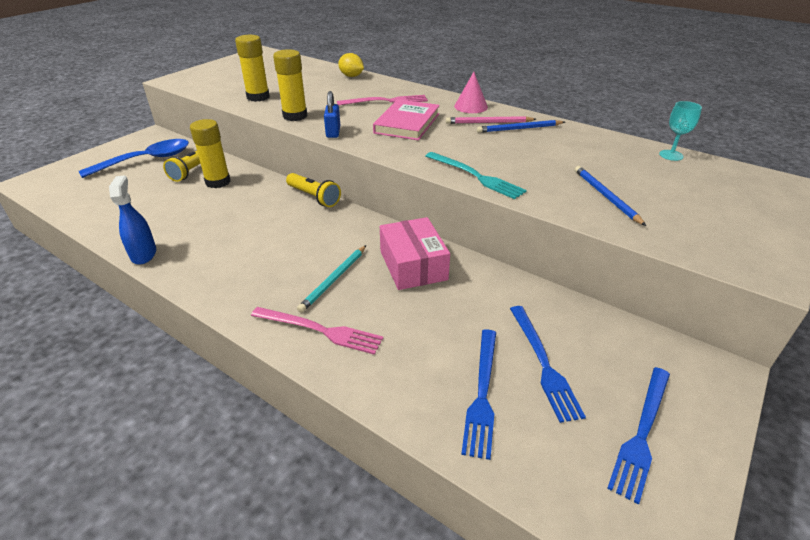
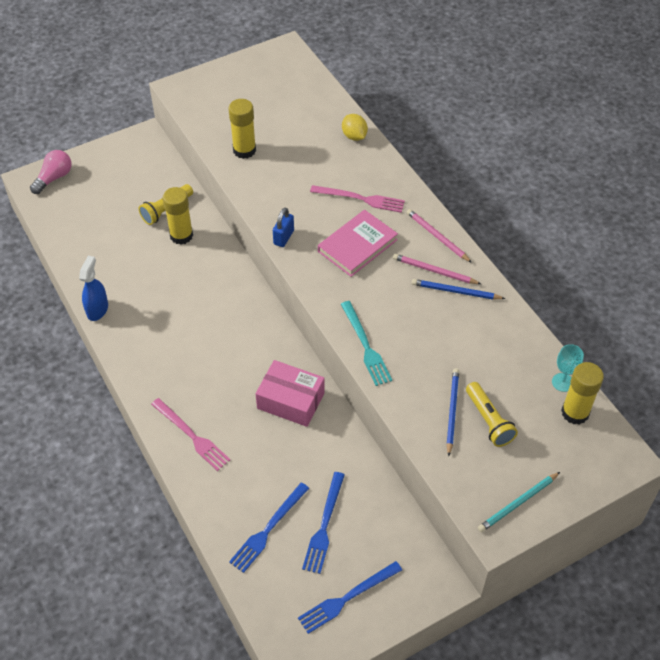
camera: 25 degrees right, 15 degrees up
blue spoon [79,139,189,178] -> none
yellow glue stick [273,49,307,121] -> yellow glue stick moved to [561,362,604,425]
yellow flashlight [286,173,341,207] -> yellow flashlight moved to [466,382,518,447]
turquoise pencil [297,245,366,313] -> turquoise pencil moved to [478,472,560,532]
pink box [380,217,450,290] -> pink box turned 75 degrees counterclockwise [256,360,325,427]
pink cone [454,72,488,113] -> pink pencil [406,209,472,263]
none -> pink light bulb [30,150,72,194]

